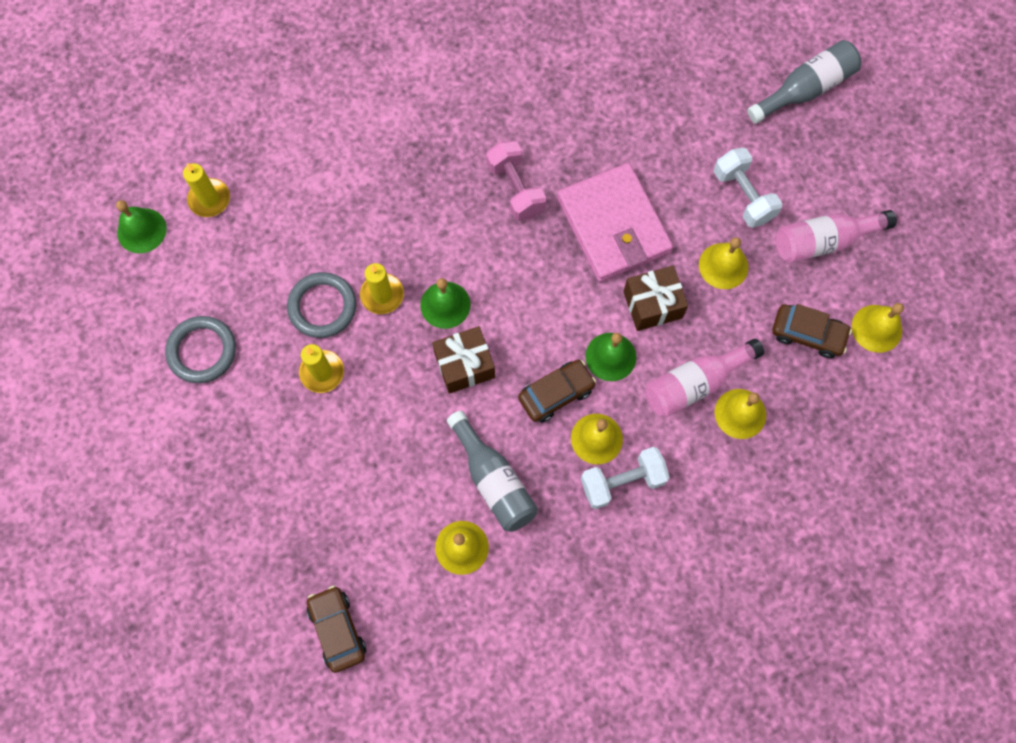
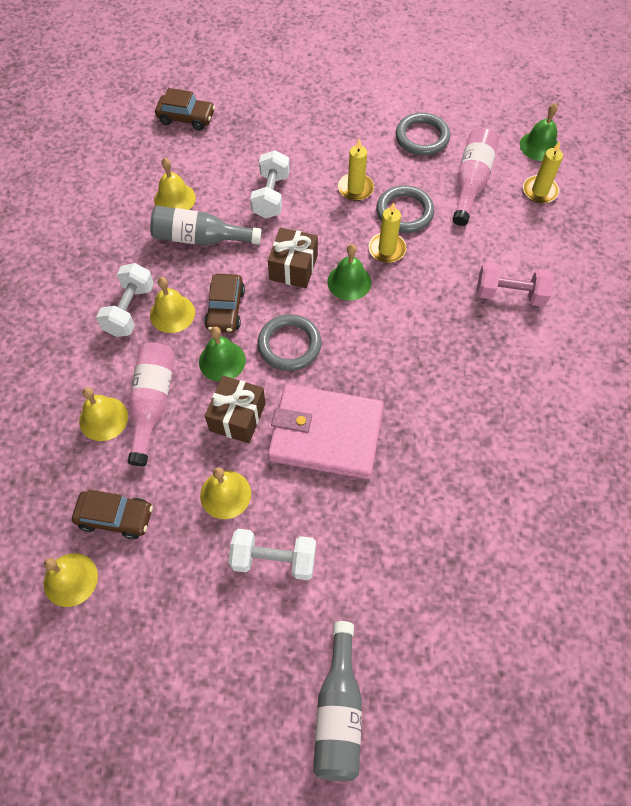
camera: 125 degrees right, 10 degrees down
pink dumbbell [486,140,546,221] -> pink dumbbell moved to [477,262,554,307]
brown car [772,304,852,358] -> brown car turned 135 degrees counterclockwise [72,489,153,539]
pink bottle [775,210,897,263] -> pink bottle moved to [452,128,499,226]
none -> white dumbbell [250,150,290,218]
none -> grey ring [258,314,322,371]

